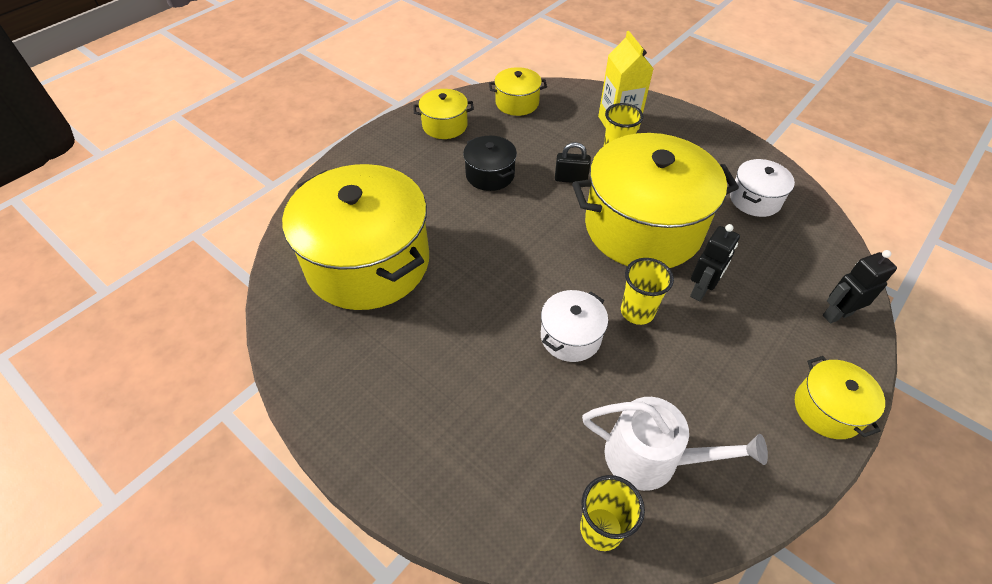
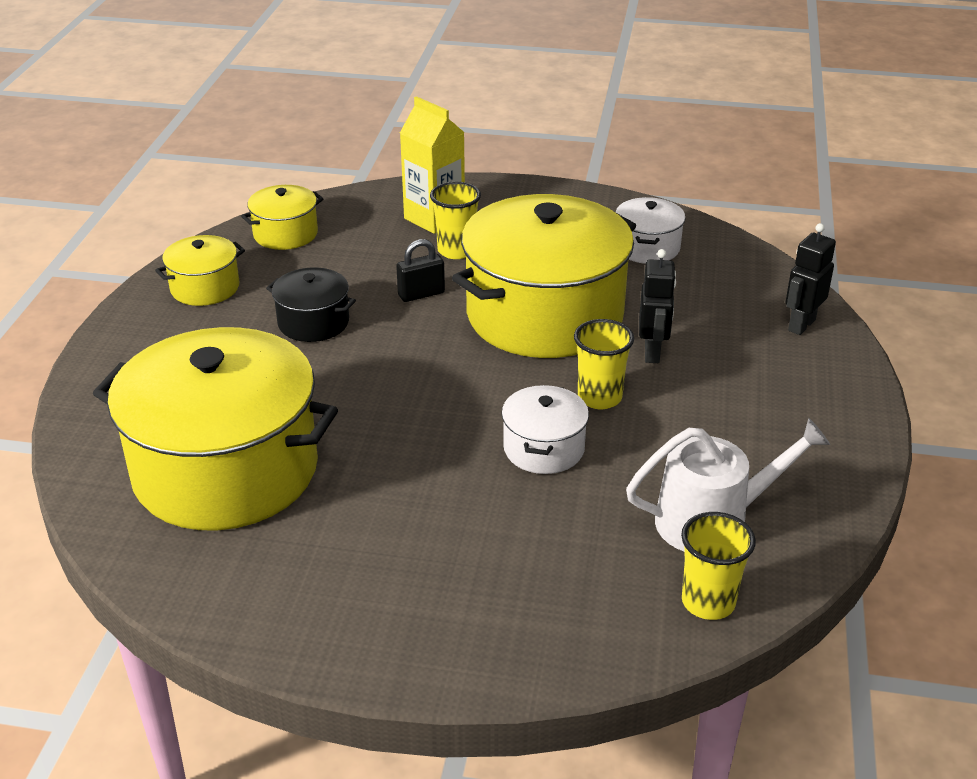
camera: 30 degrees left, 15 degrees down
yellow pot [795,356,885,439] -> none

